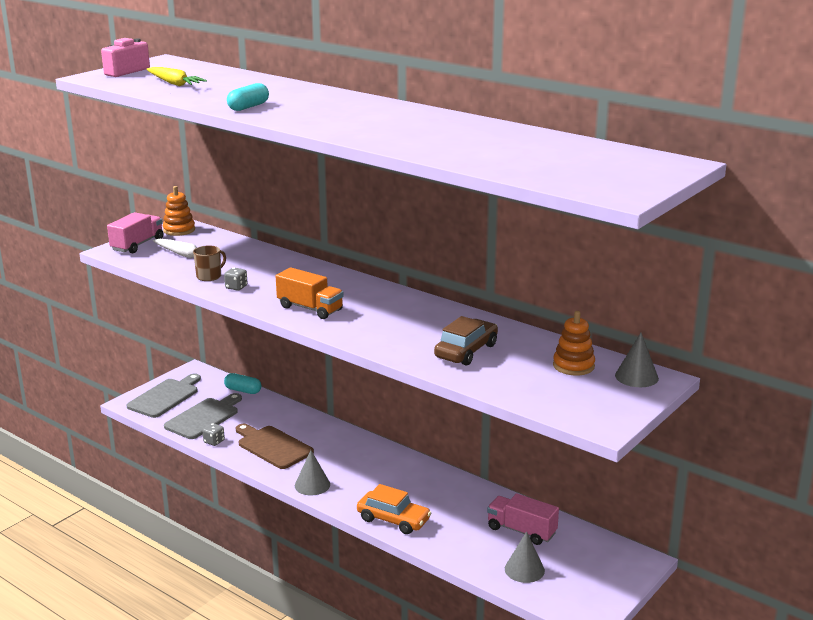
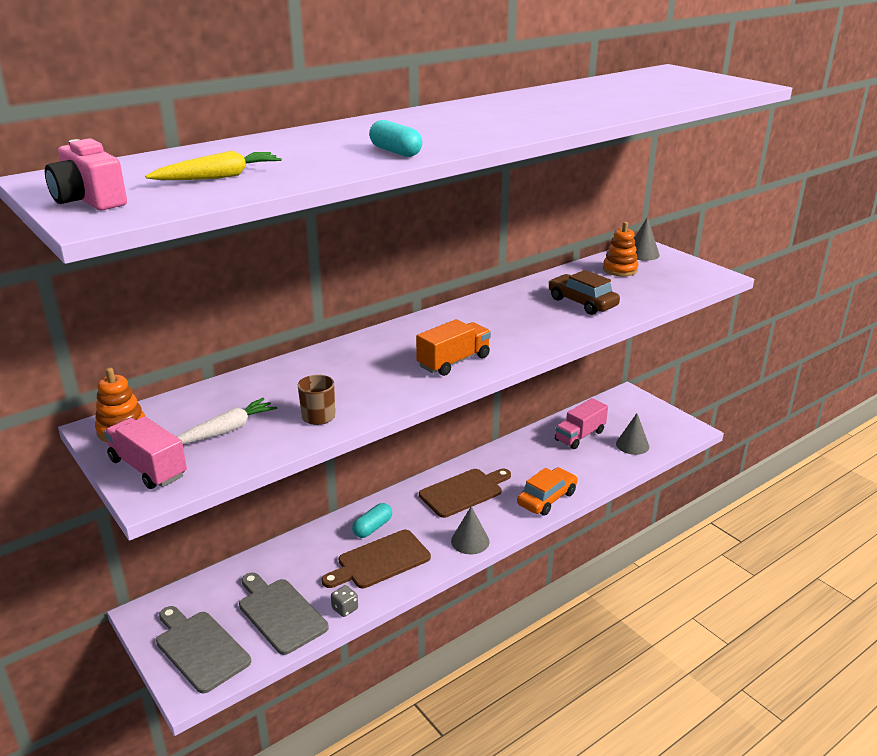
camera: 75 degrees left, 5 degrees up
grey dice [224,268,248,291] -> none
turquoise capsule [224,373,261,394] -> turquoise capsule moved to [352,503,392,538]
none -> brown cutting board [419,469,511,518]

